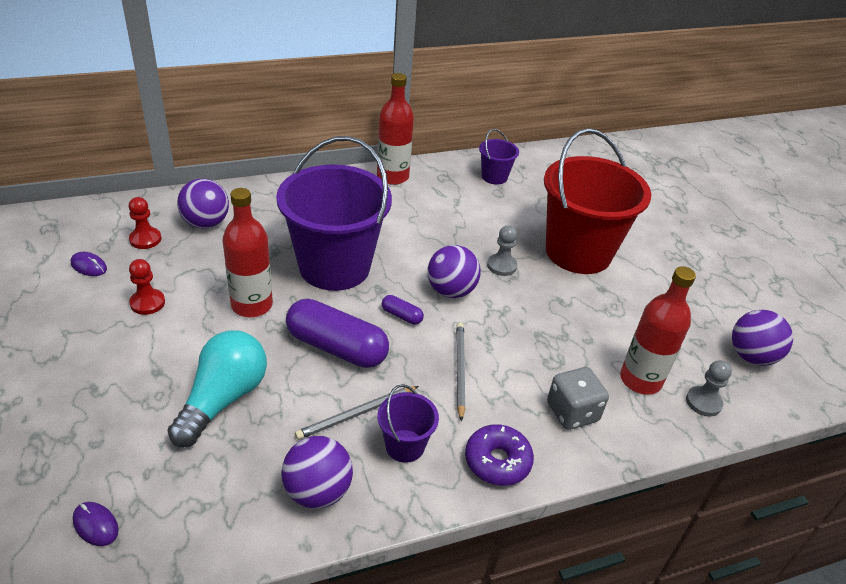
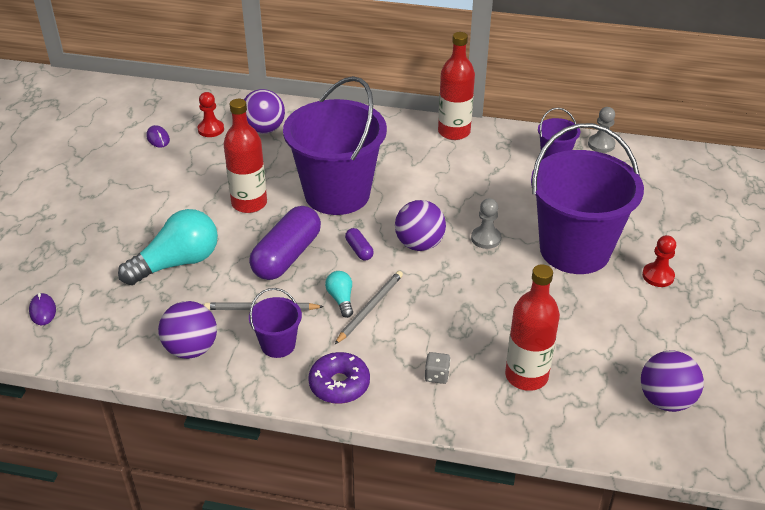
camera: 35 degrees right, 0 degrees up
red pawn [129,259,165,315] -> red pawn moved to [642,235,676,287]
purple capsule [286,299,389,368] -> purple capsule turned 60 degrees clockwise [249,206,321,280]
red bucket [544,128,651,274] -> purple bucket [531,123,644,274]
grey dice [547,367,609,430] -> grey dice [425,352,450,384], size x0.55
grey pawn [686,360,732,417] -> grey pawn moved to [588,107,615,153]
none -> turquoise light bulb [325,271,353,318]

